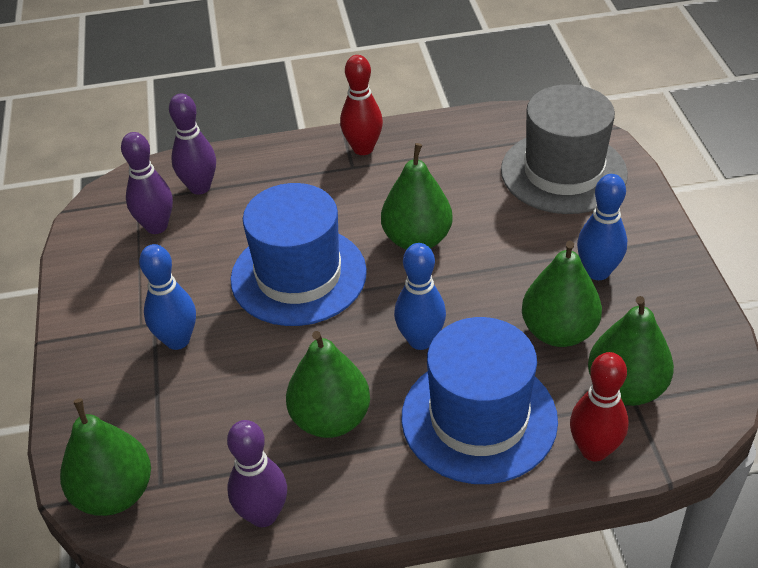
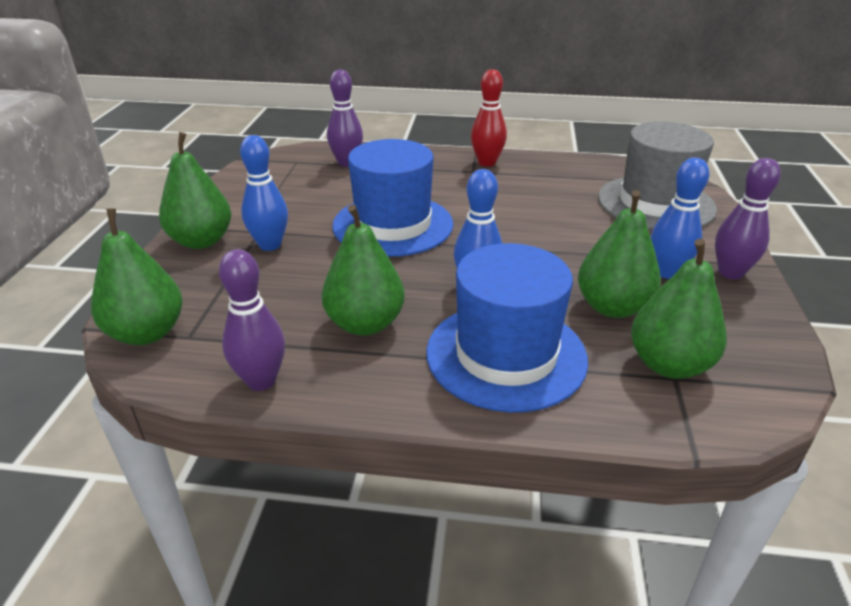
camera: 15 degrees right, 10 degrees down
purple bowling pin [121,132,173,234] -> purple bowling pin moved to [715,158,781,279]
green pear [381,143,453,250] -> green pear moved to [159,132,232,249]
red bowling pin [570,352,629,461] -> none

